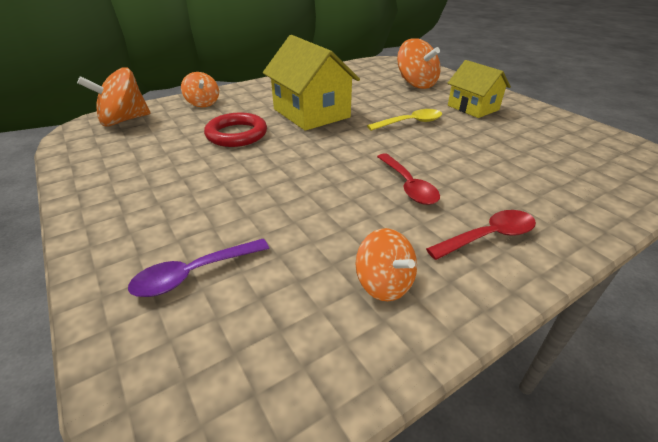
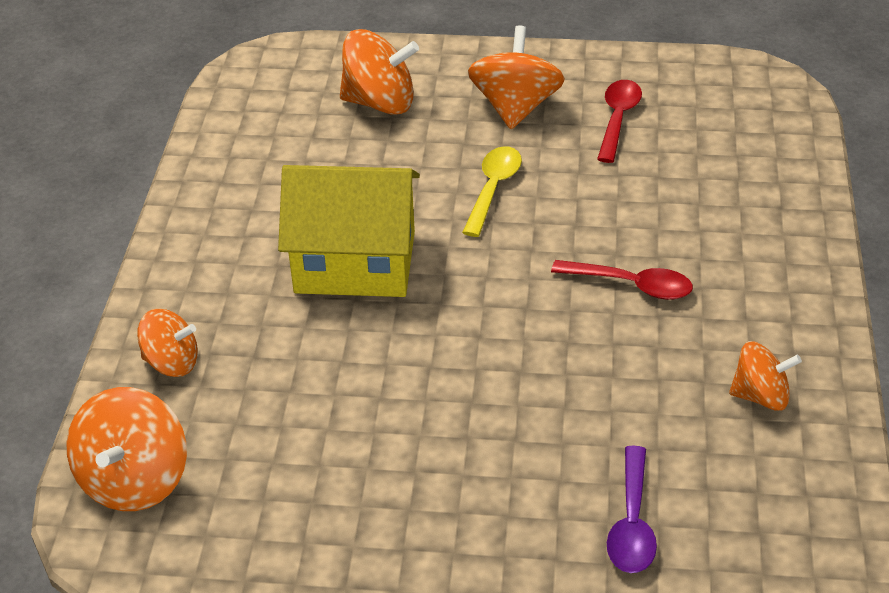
camera: 50 degrees left, 5 degrees up
red ring [204,113,267,147] -> none
red spoon [426,210,536,260] -> red spoon moved to [597,80,642,163]
yellow house [447,60,511,118] -> orange spinning top [468,25,565,129]

